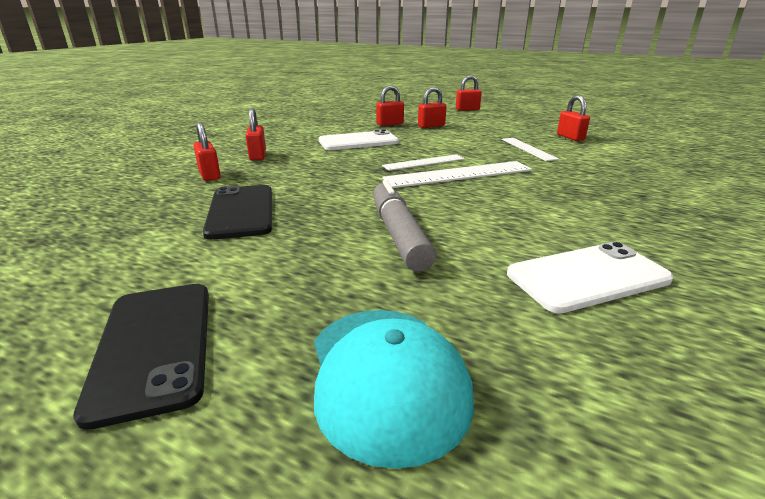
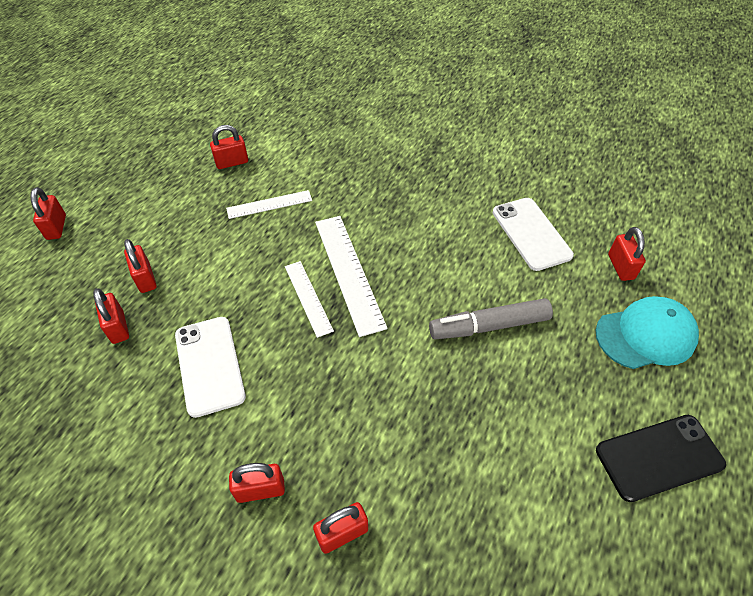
camera: 90 degrees left, 25 degrees up
black phone [203,185,272,240] -> none
none -> red padlock [608,227,646,281]

